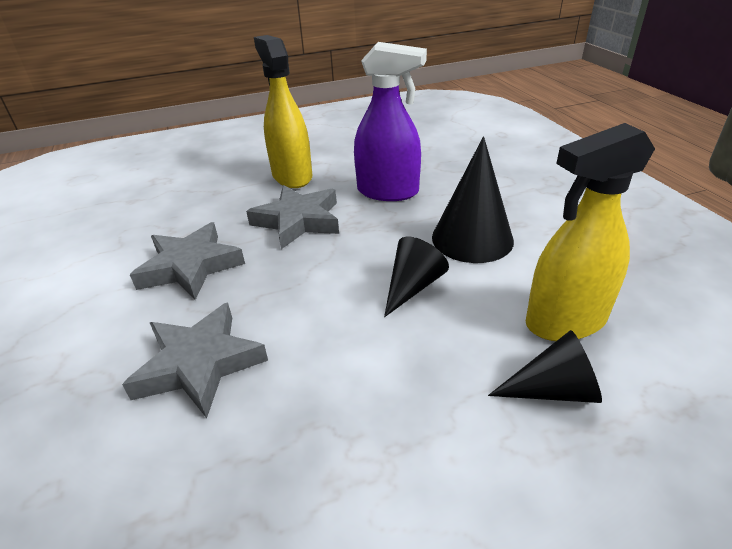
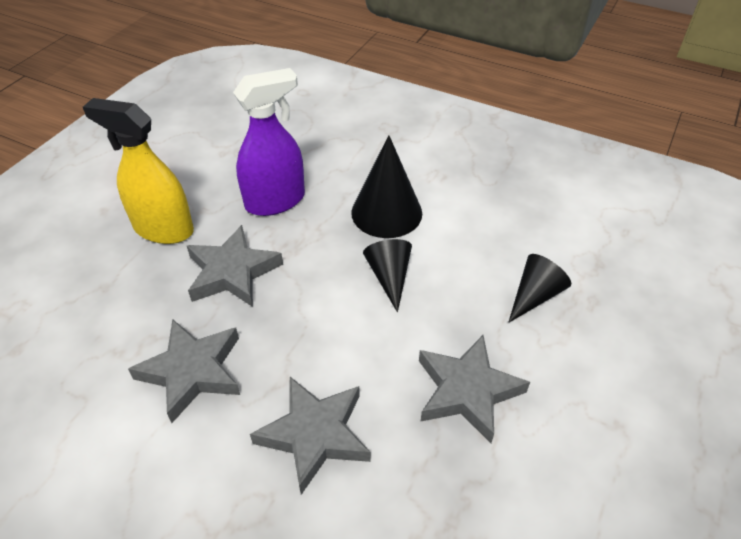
camera: 45 degrees left, 10 degrees up
yellow spray bottle [526,123,655,341] -> none
none -> grey star [419,335,530,443]

